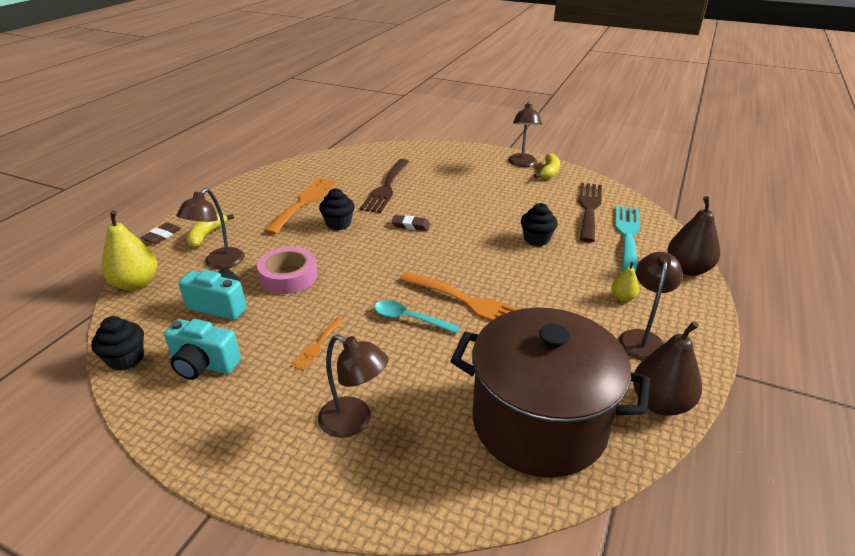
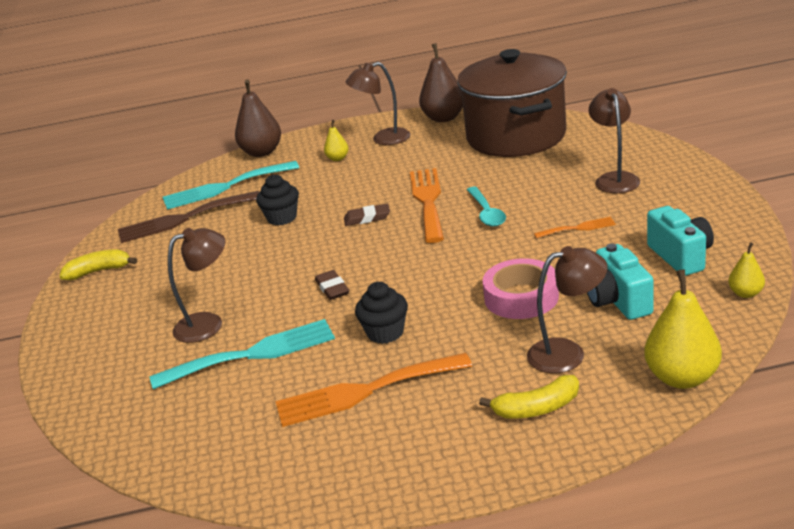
camera: 120 degrees left, 5 degrees down
black cupcake [91,316,144,371] -> yellow pear [728,242,765,298]
brown eraser [141,222,181,244] -> brown eraser moved to [344,204,390,226]
brown fork [360,159,409,213] -> turquoise fork [149,319,335,390]
brown lamp [508,101,542,167] -> brown lamp moved to [168,228,226,343]

